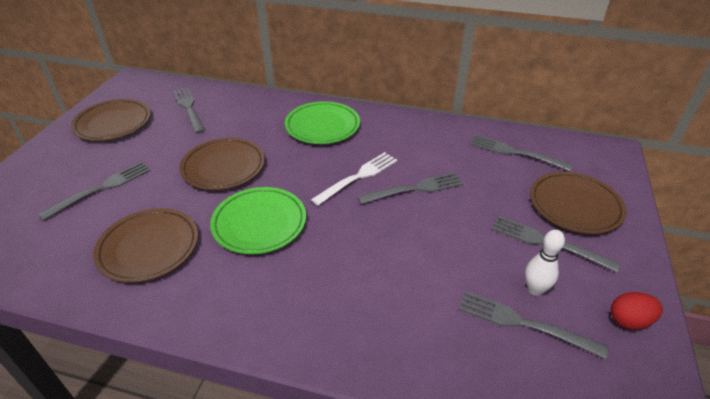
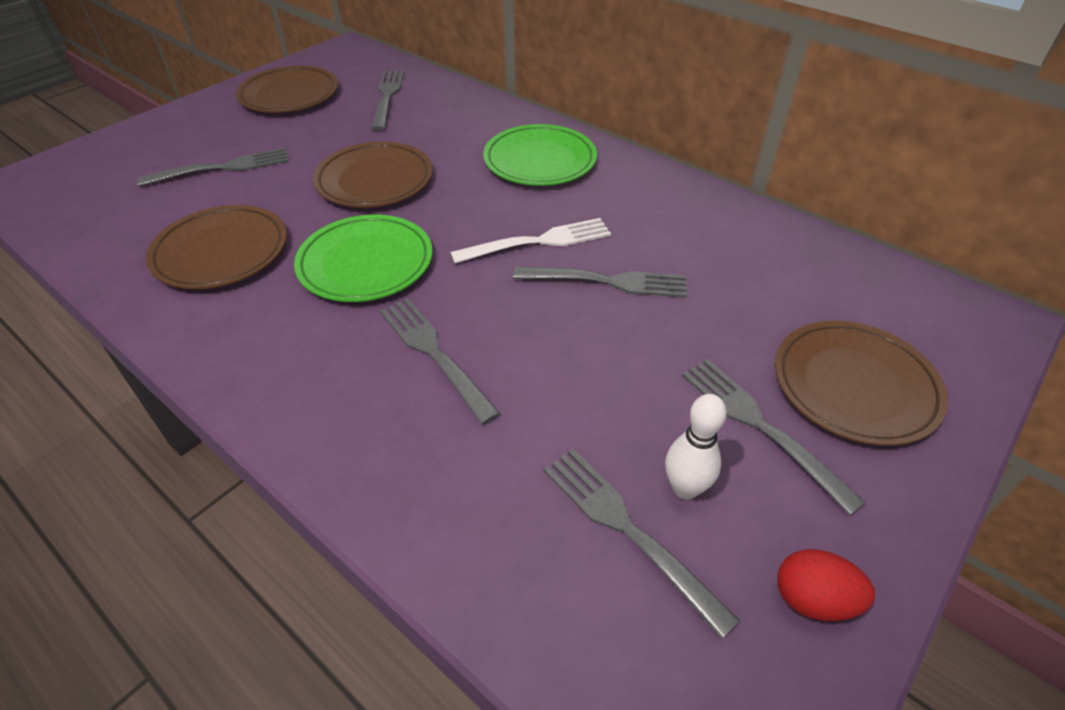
camera: 25 degrees right, 5 degrees up
grey fork [470,135,573,172] -> grey fork moved to [380,298,500,425]

